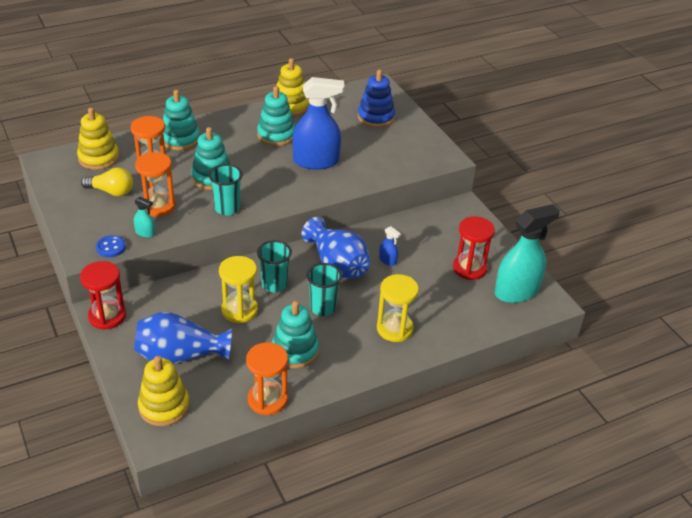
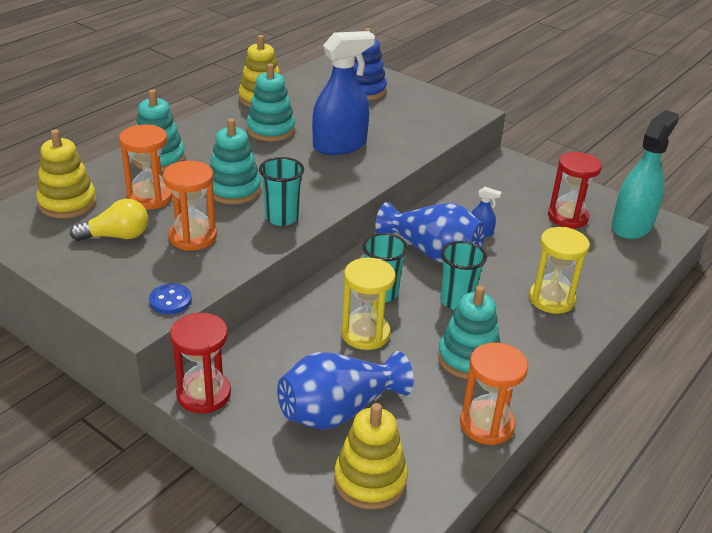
camera: 25 degrees left, 5 degrees down
turquoise spray bottle [134,196,155,238] -> none

